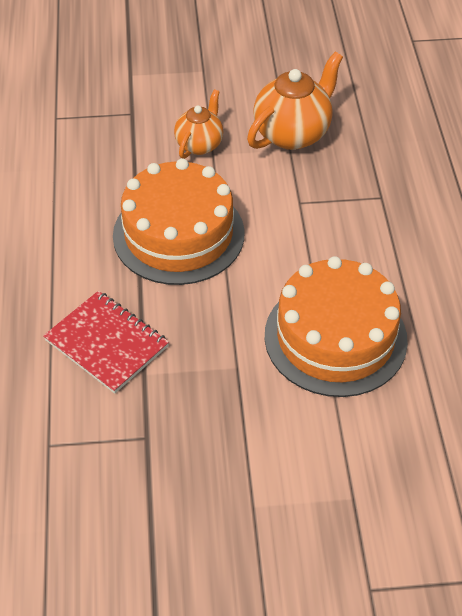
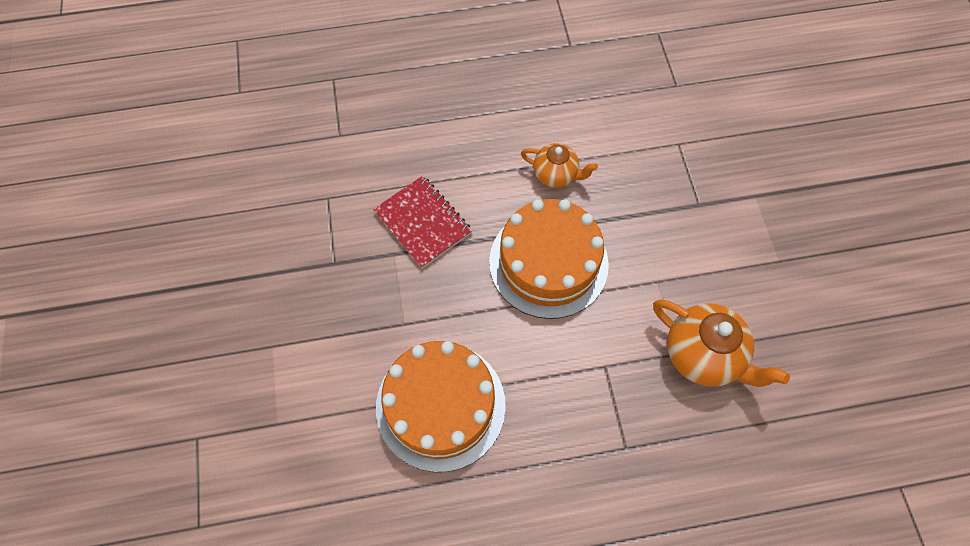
camera: 85 degrees right, 15 degrees up
red notebook [43,291,169,394] -> red notebook turned 75 degrees counterclockwise [373,176,472,269]
orange teapot [174,89,223,159] -> orange teapot moved to [521,143,598,188]

